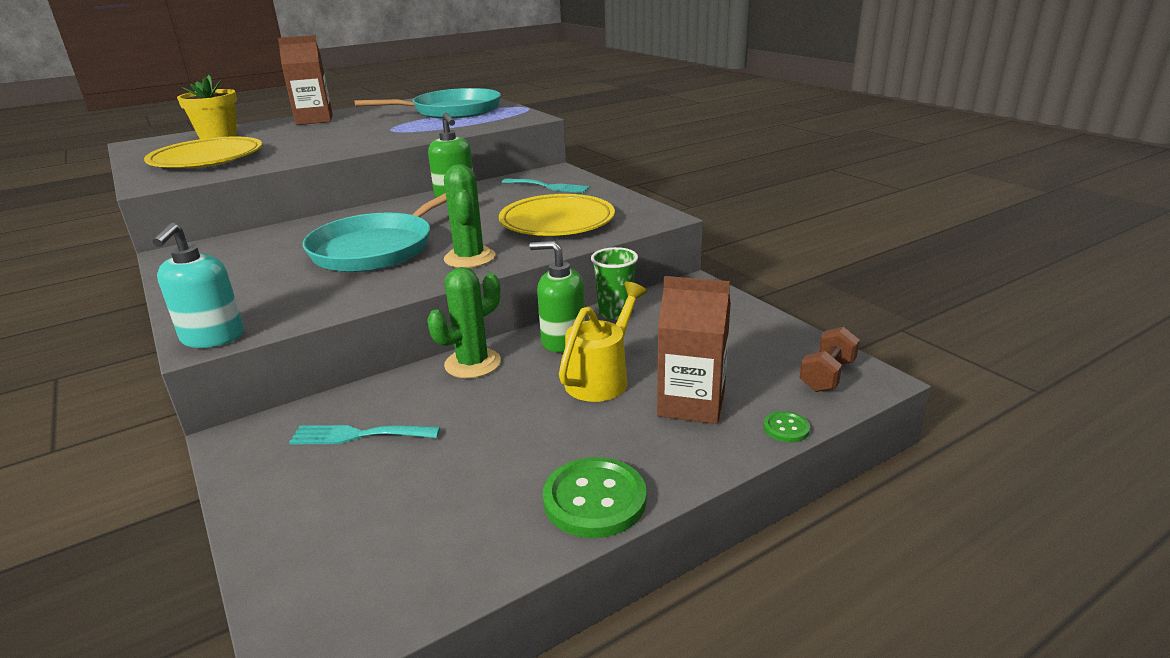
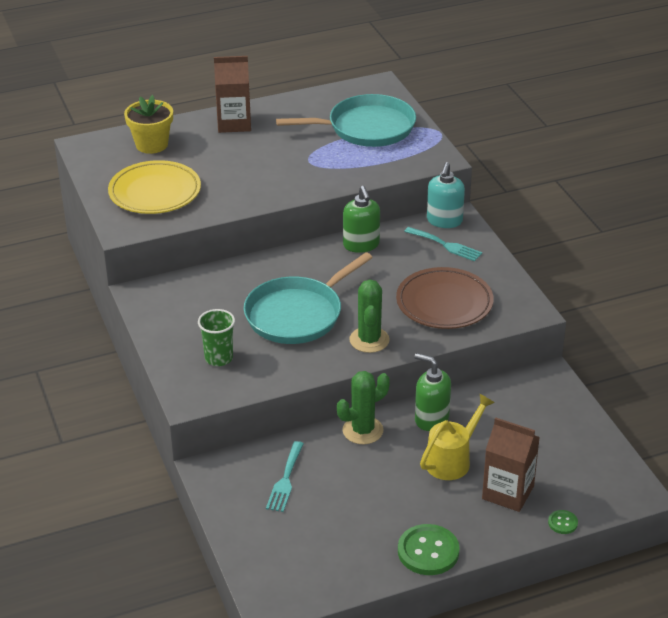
camera: 10 degrees right, 10 degrees up
turquoise soap dispenser [152,223,244,348] -> turquoise soap dispenser moved to [427,162,465,228]
turquoise fork [289,425,440,444] -> turquoise fork turned 90 degrees counterclockwise [266,441,304,512]
yellow plate [499,194,615,236] -> brown plate [396,267,494,329]
green cup [591,247,638,320] -> green cup moved to [198,309,235,366]
brown dumbbell [800,327,860,392] -> none

